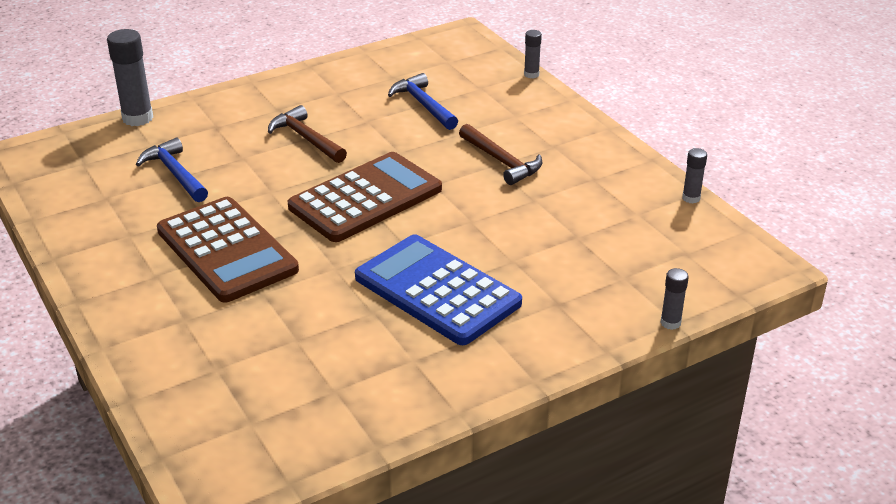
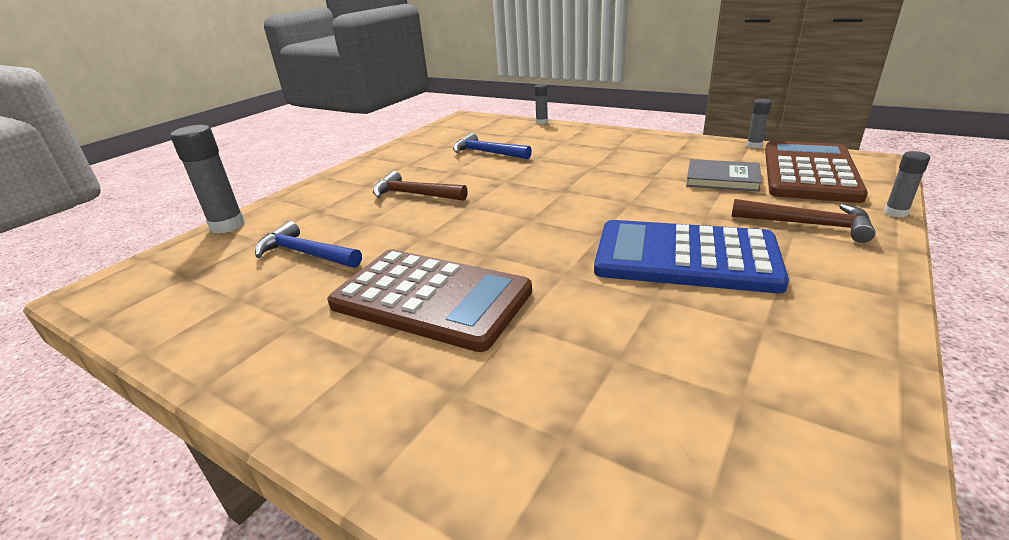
camera: 25 degrees left, 5 degrees down
brown calculator [288,152,442,242] -> brown calculator moved to [765,141,868,203]
brown hammer [459,124,542,185] -> brown hammer moved to [731,199,875,243]
none -> grey book [686,159,762,192]

